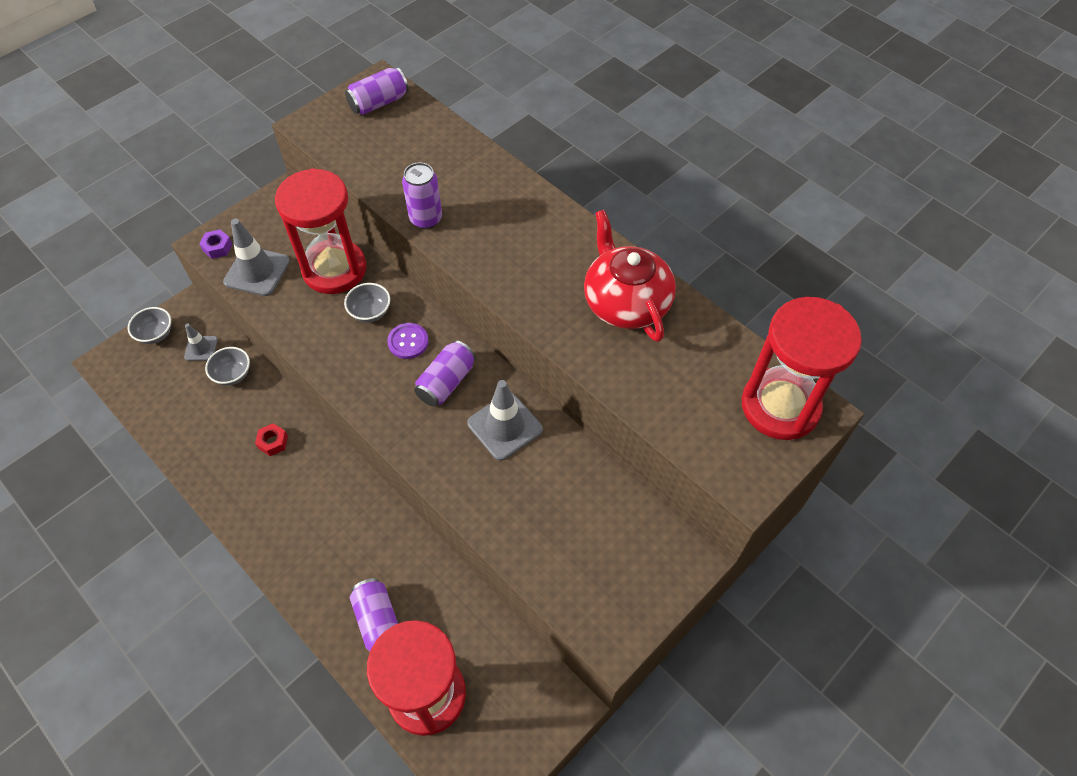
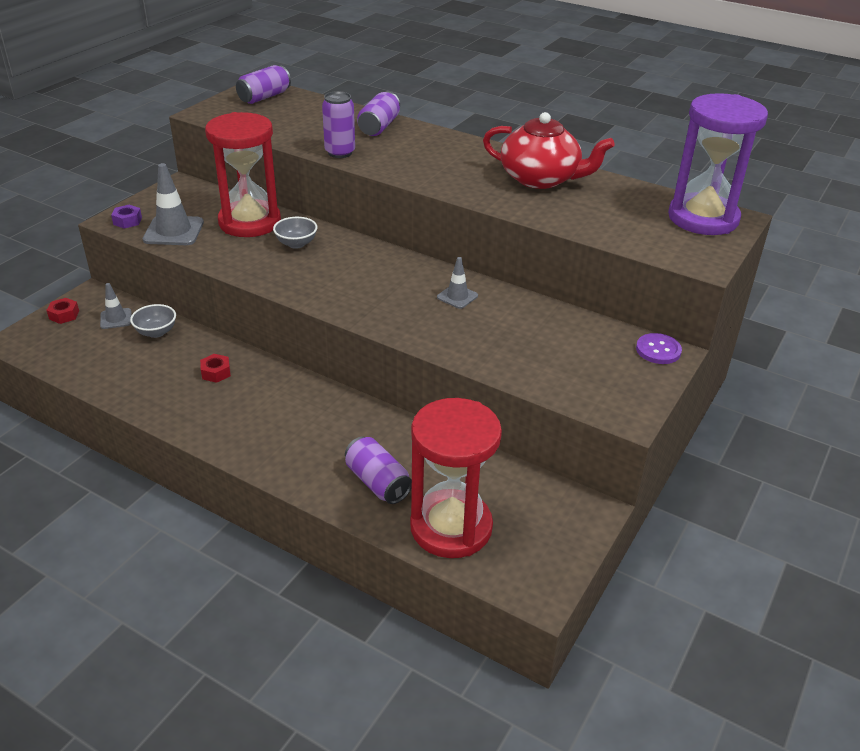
camera: 15 degrees left, 20 degrees down
grey bowl [128,307,171,344] -> red nut [47,298,79,324]
purple button [387,323,429,359] -> purple button moved to [636,333,682,364]
purple can [414,340,476,407] -> purple can moved to [357,91,400,136]
grey traffic cone [467,380,543,461] -> grey traffic cone [437,257,478,309], size x0.57
red teapot [584,210,676,342] -> red teapot turned 150 degrees clockwise [483,112,615,189]
red hourglass [741,297,862,440] -> purple hourglass [668,93,768,235]

